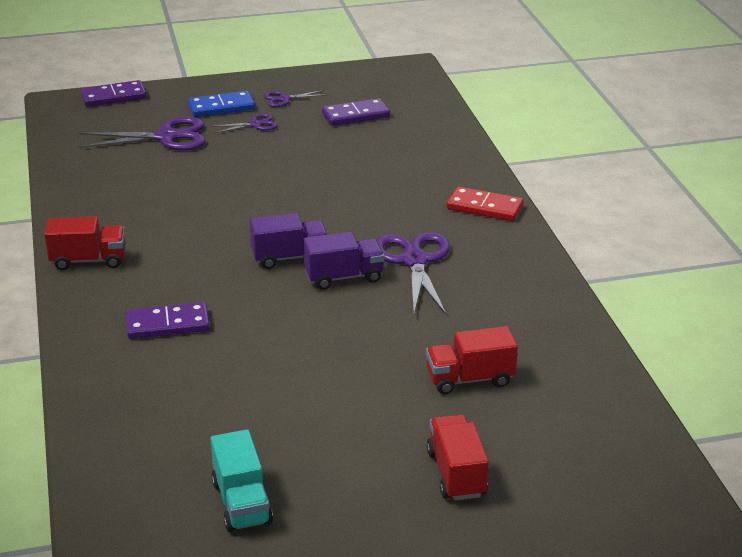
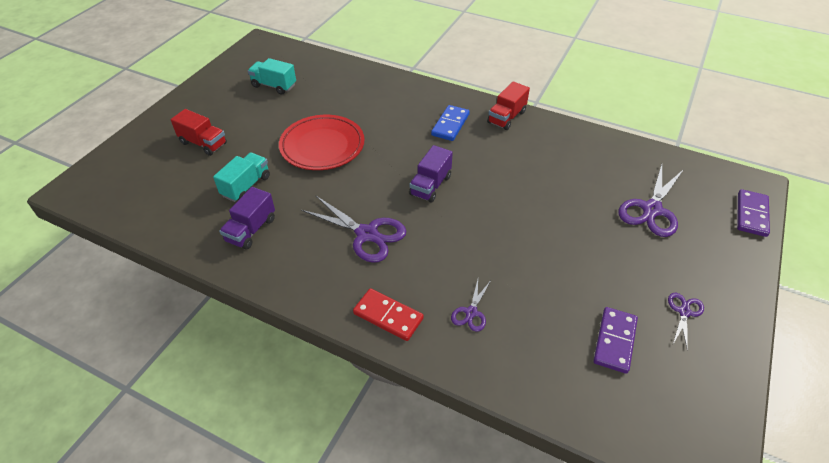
camera: 130 degrees right, 15 degrees up
purple domino [126,302,210,339] -> none
blue domino [188,91,255,117] -> blue domino moved to [431,105,470,141]
purple scissors [211,113,278,133] -> purple scissors moved to [451,280,490,332]
purple truck [303,232,384,290] -> purple truck moved to [219,187,275,250]
red truck [426,326,518,394] -> turquoise truck [213,152,270,202]
red domino [447,187,524,221] -> red domino turned 60 degrees clockwise [353,288,424,341]
none -> red plate [279,115,365,170]

